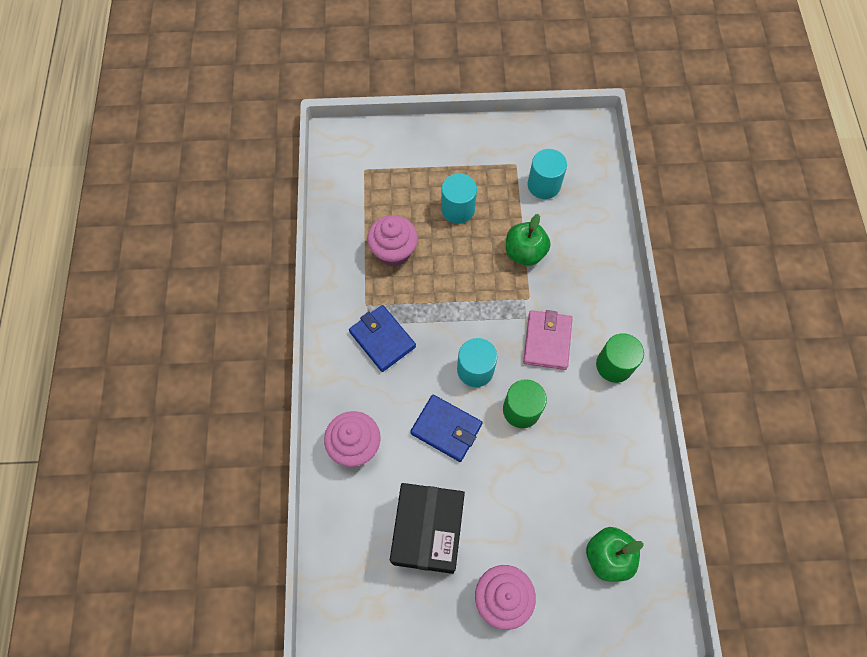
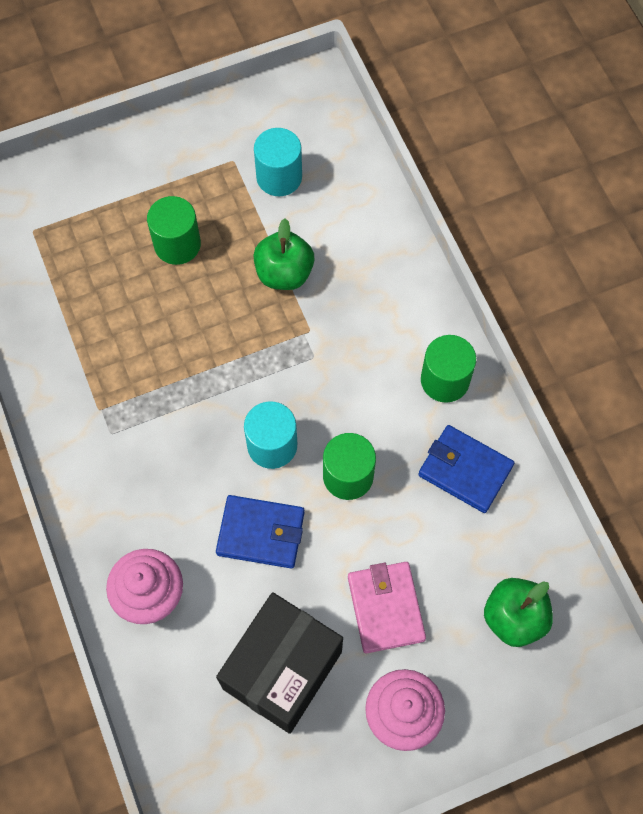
camera: 20 degrees left, 0 degrees up
blue wallet [349,305,416,372] -> blue wallet moved to [418,425,514,513]
pink cupcake [367,215,418,267] -> none
black box [390,483,465,574] -> black box turned 45 degrees clockwise [216,592,343,734]
turquoise cylinder [441,173,477,224] -> green cylinder [147,196,201,265]
pink wallet [523,310,573,370] -> pink wallet moved to [348,562,426,653]

